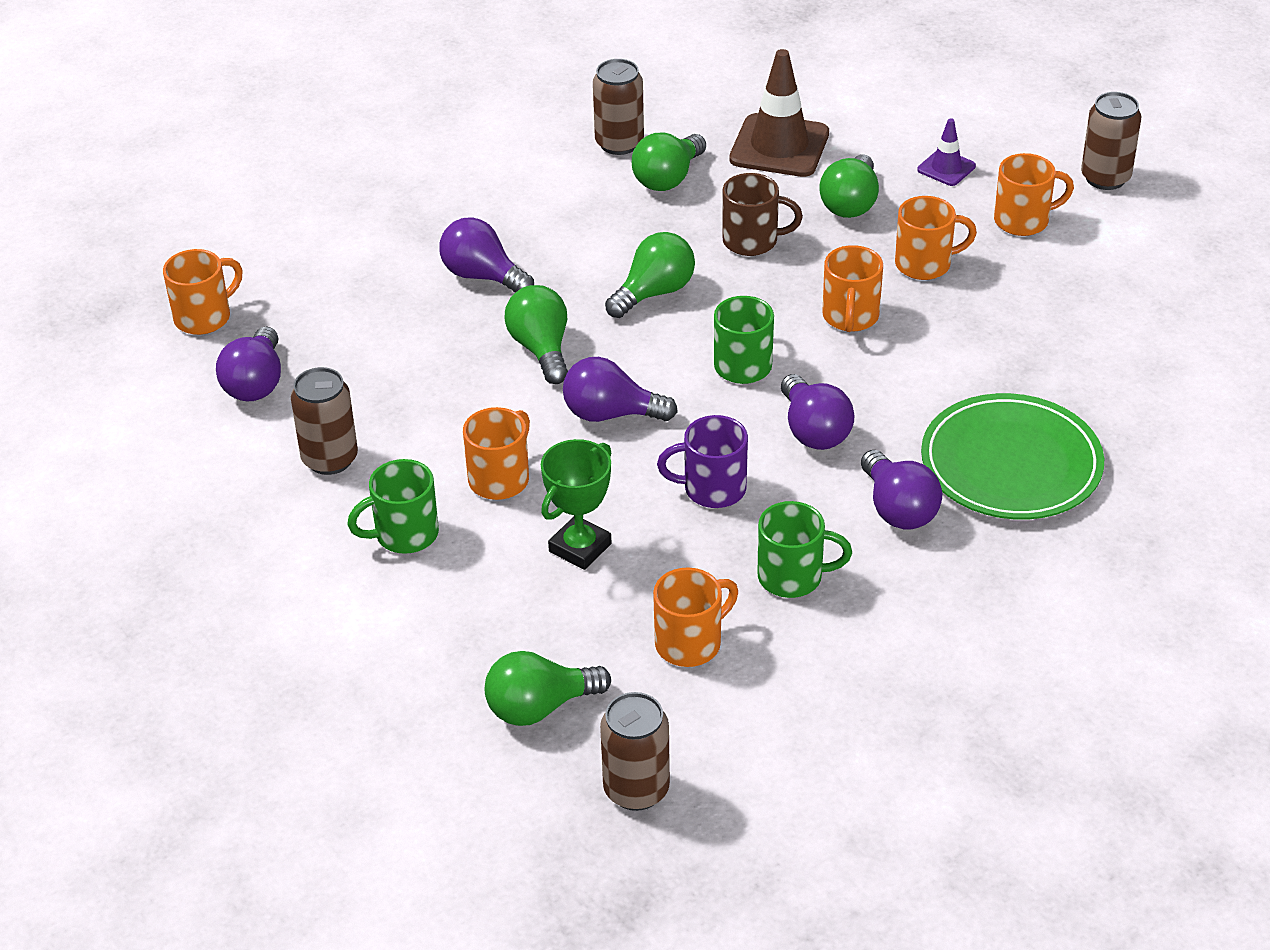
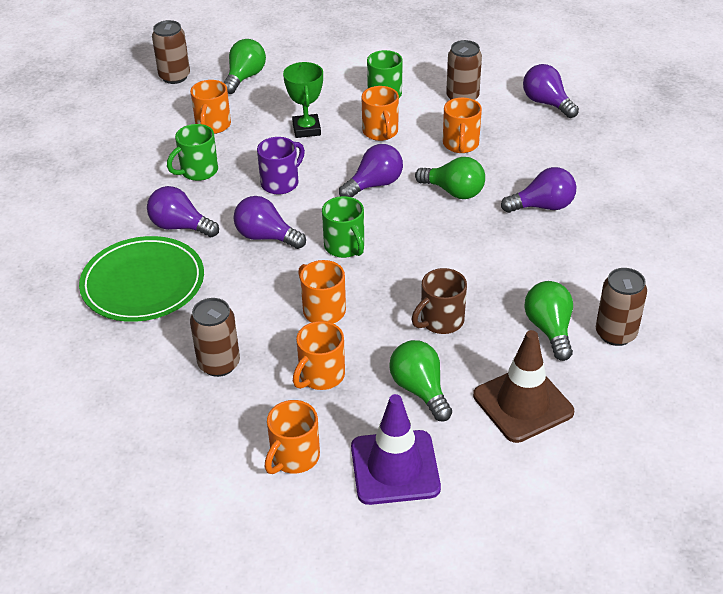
camera: 135 degrees right, 0 degrees up
orange mug [163,249,243,335] -> orange mug moved to [443,97,482,153]
green light bulb [605,232,695,318] -> none
purple traffic cone [917,118,976,186] -> purple traffic cone [351,394,441,505], size x1.94
brown can [1081,92,1141,190] -> brown can moved to [190,298,240,377]

